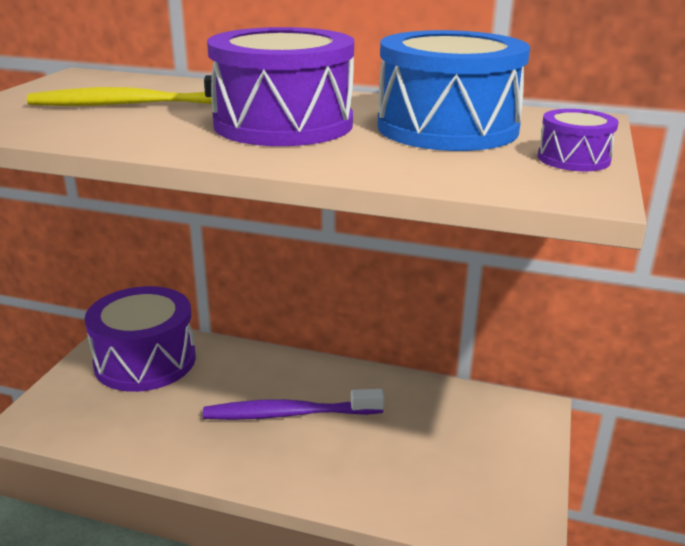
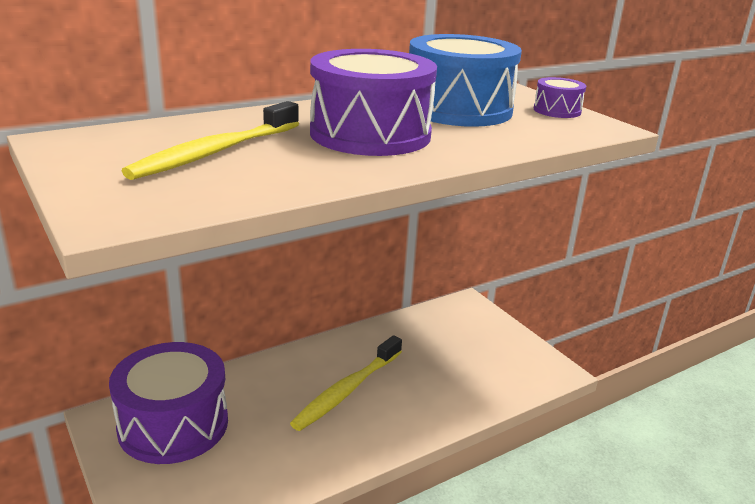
camera: 50 degrees left, 0 degrees up
purple toothbrush [203,389,385,420] -> yellow toothbrush [290,335,402,431]

